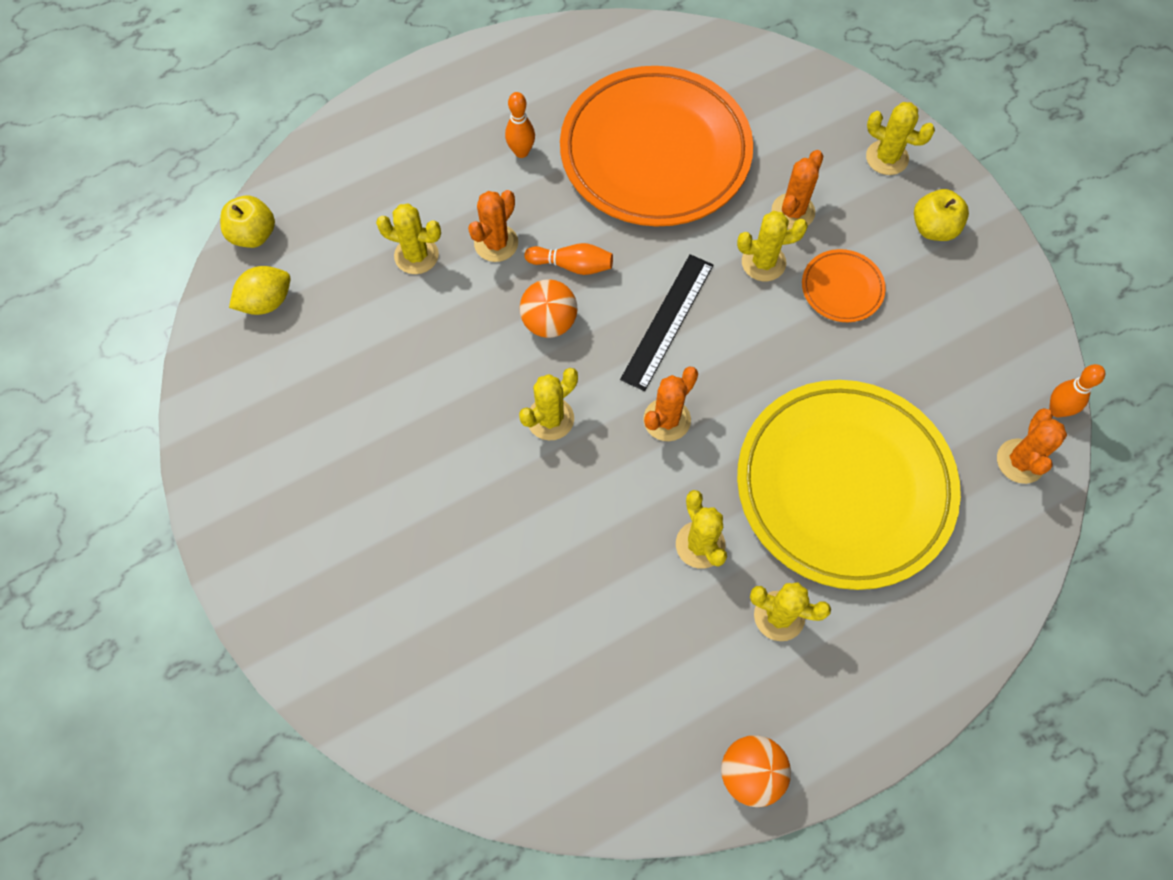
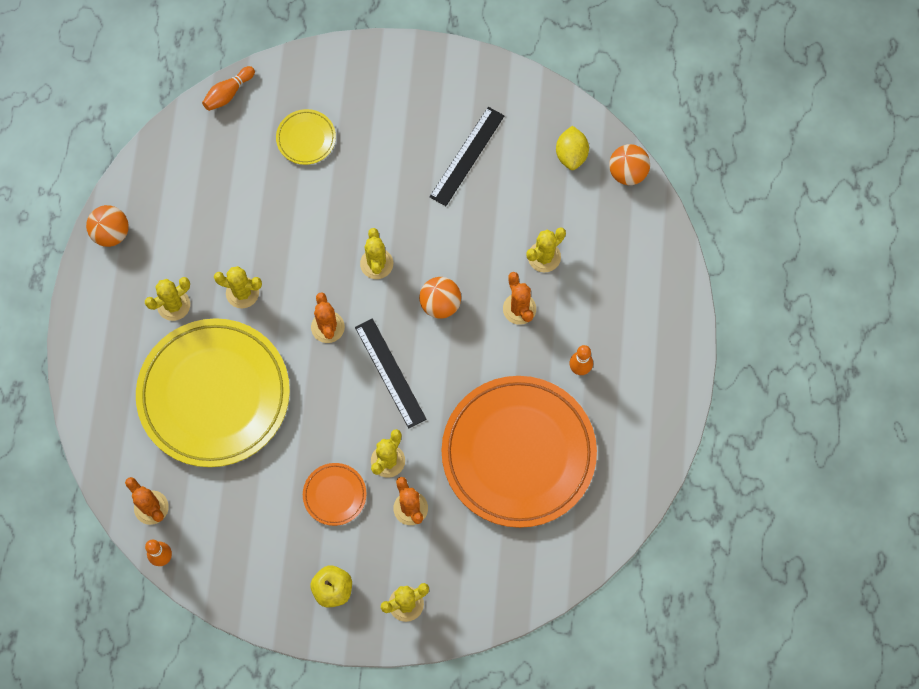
camera: 125 degrees right, 5 degrees up
yellow apple [220,196,275,248] -> orange ball [609,144,650,185]
orange bowling pin [524,243,613,275] -> orange bowling pin moved to [202,66,255,111]
none -> yellow plate [276,109,336,165]
none -> black ruler [430,107,504,206]

